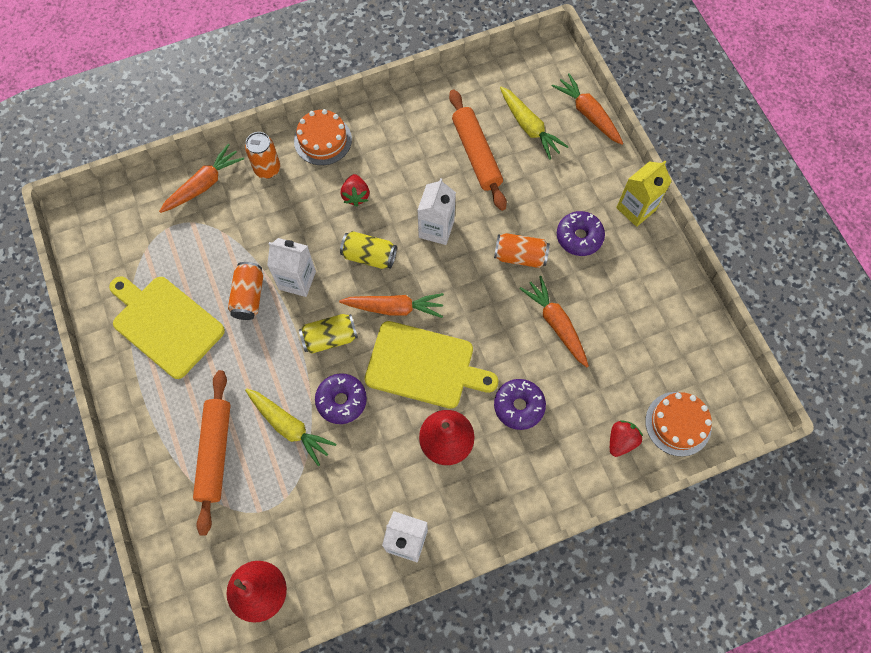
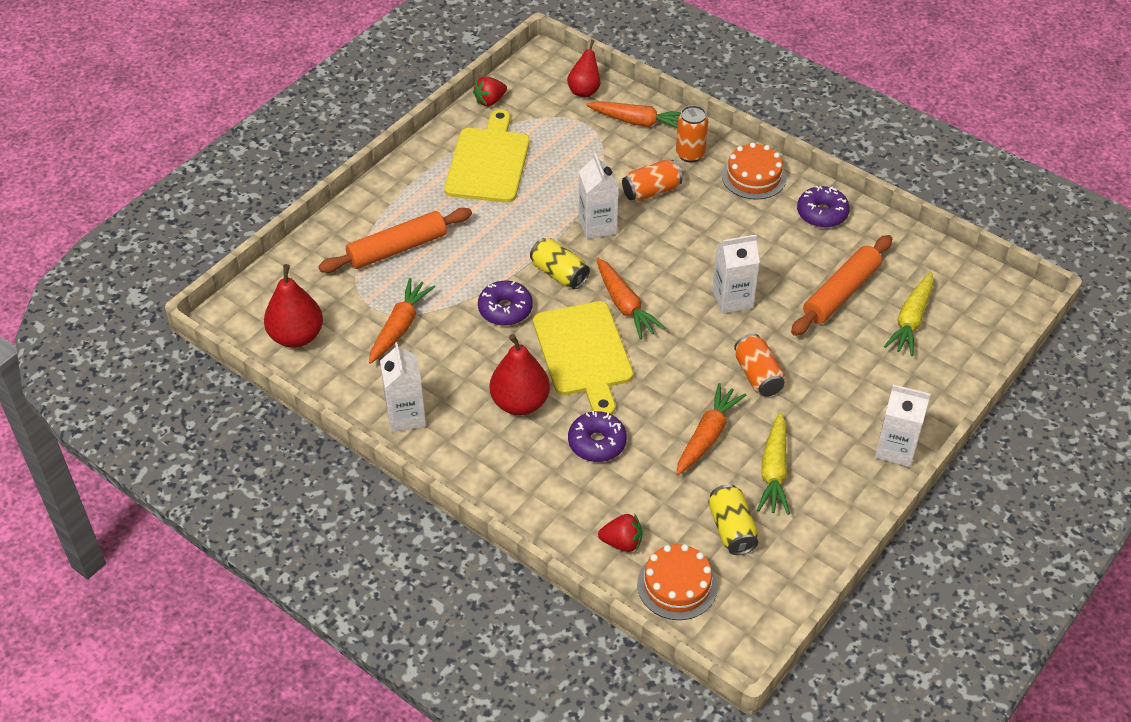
camera: 60 degrees right, 20 degrees down
orange can [228,262,263,320] -> orange can moved to [622,160,682,202]
yellow carrot [245,388,336,466] -> yellow carrot moved to [757,412,790,515]
yellow can [340,231,397,269] -> yellow can moved to [708,484,758,555]
red strawberry [341,174,369,207] -> red strawberry moved to [473,76,507,106]
orange carrot [552,73,623,145] -> orange carrot moved to [369,278,435,364]
purple donut [557,211,605,256] -> purple donut moved to [797,186,850,228]
yellow carton [616,161,672,227] -> white carton [875,384,930,467]
none -> red pear [567,40,600,97]

